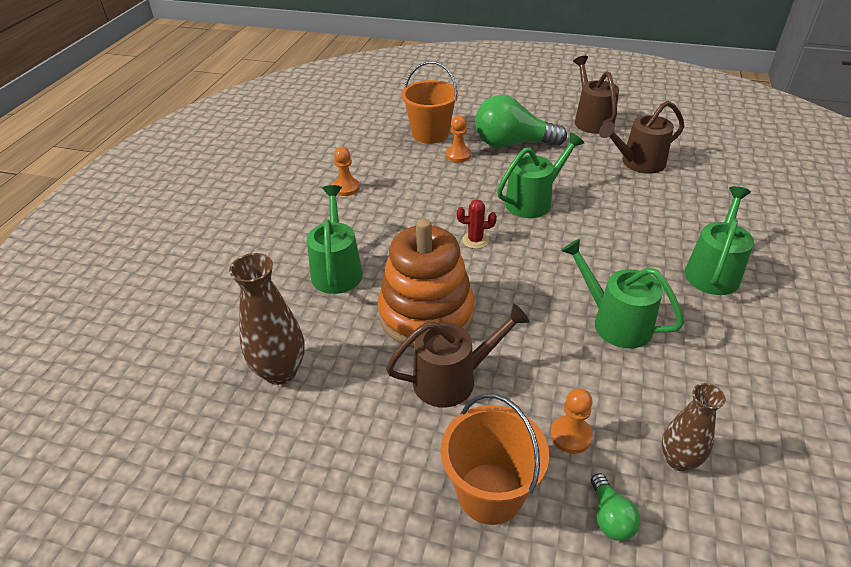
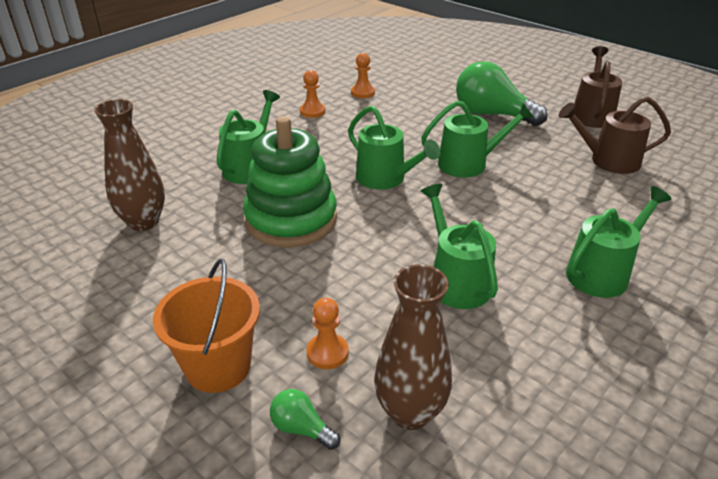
camera: 25 degrees right, 5 degrees down
orange stacking toy [378,219,475,348] -> green stacking toy [243,116,337,248]
brown watering can [386,304,530,407] -> none
orange bucket [401,61,458,144] -> none
orange pawn [446,115,471,163] -> orange pawn moved to [351,53,375,98]
red cactus [457,199,497,249] -> green watering can [348,105,440,190]
green light bulb [591,473,641,541] -> green light bulb turned 105 degrees clockwise [270,389,340,450]
brown vase [662,383,726,471] -> brown vase [374,264,452,430], size x1.51

